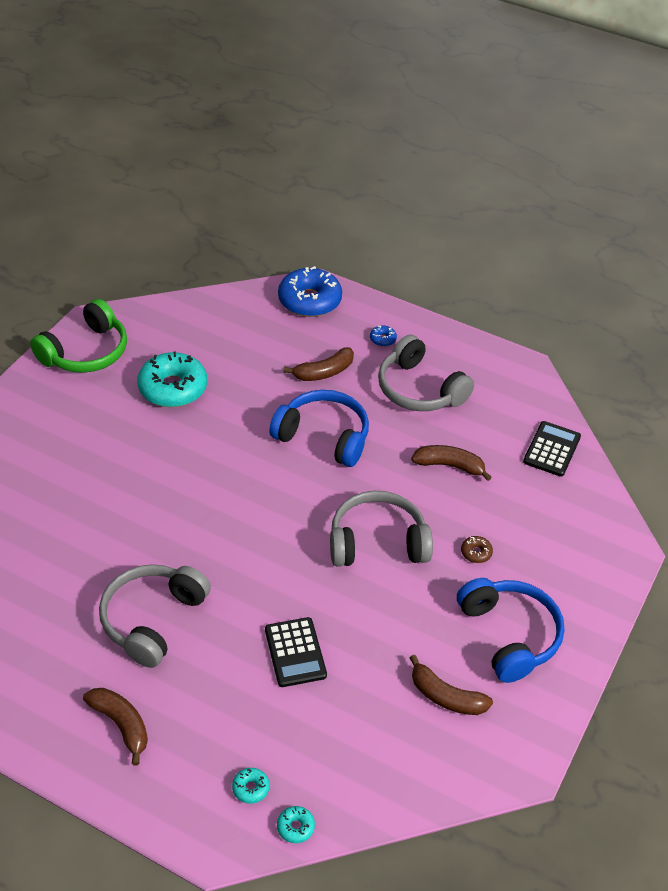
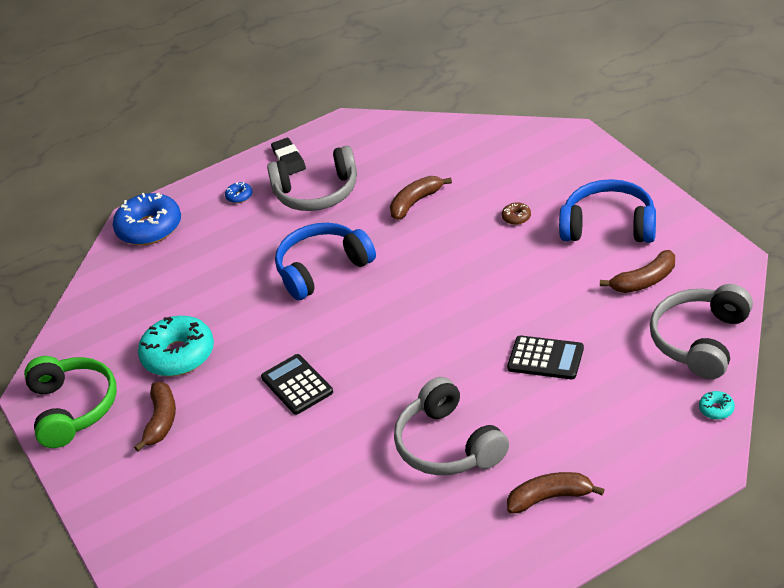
camera: 50 degrees left, 5 degrees down
turquoise donut [232,768,270,804] -> none
brown banana [283,347,354,381] -> brown banana moved to [134,382,176,452]
grey headphones [330,491,433,567] -> grey headphones moved to [650,284,753,379]
black calculator [523,421,581,477] -> black calculator moved to [261,354,333,415]
none -> black eraser [271,138,306,175]

